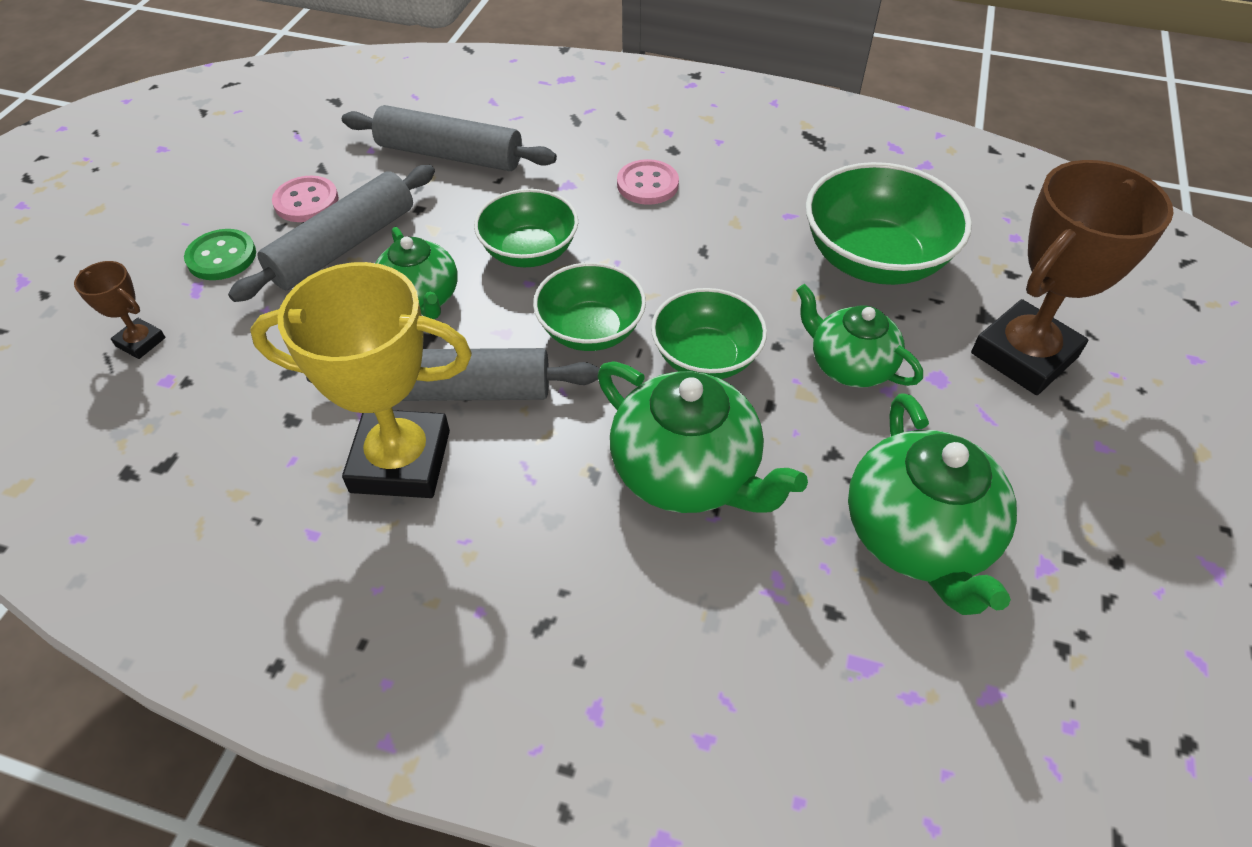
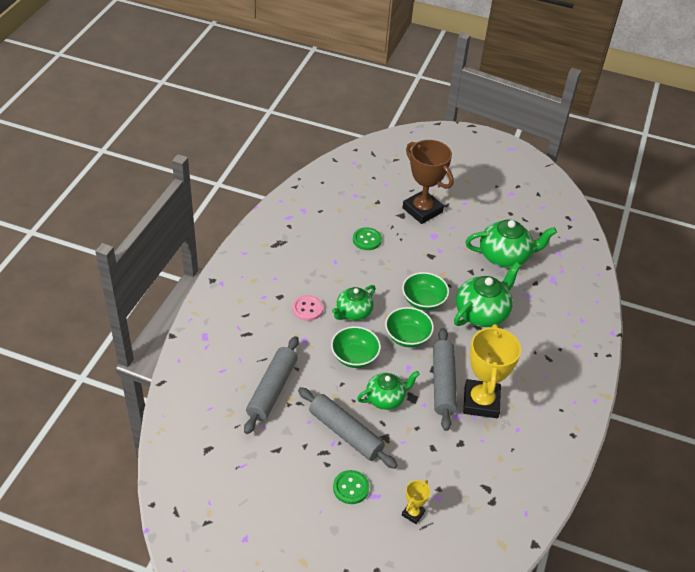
camera: 90 degrees left, 5 degrees down
brown trophy [74,261,166,359] -> yellow trophy [402,480,430,524]
pink button [272,176,339,222] -> none
green teapot [796,284,923,388] -> green teapot moved to [332,285,376,321]
green bowl [806,162,972,285] -> green button [353,227,382,250]

